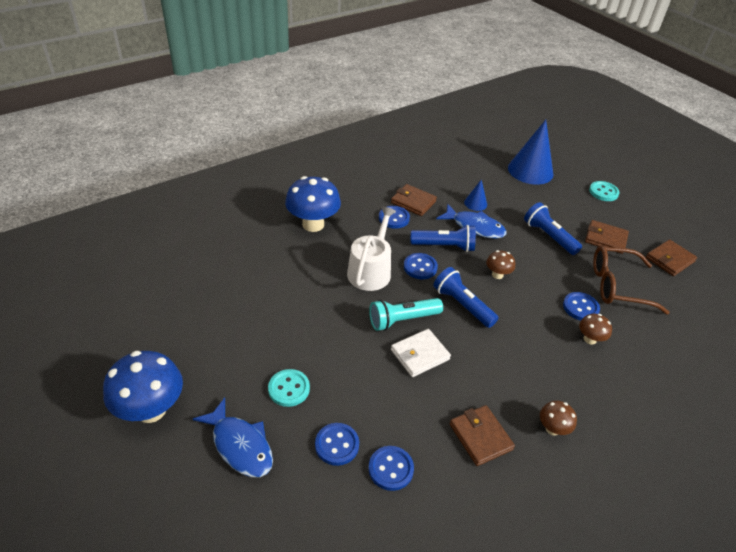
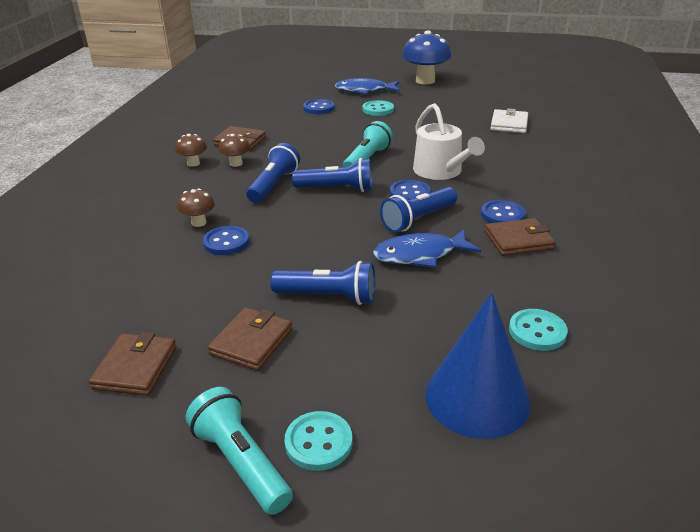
camera: 140 degrees right, 10 degrees down
blue mushroom [285,176,341,232] -> none
blue button [369,446,414,491] -> none
white wallet [391,329,451,377] -> white wallet moved to [490,108,528,133]
blue cone [464,179,487,211] -> none
brown mushroom [486,250,515,279] -> brown mushroom moved to [218,134,250,167]
brown wallet [585,220,629,254] -> brown wallet turned 45 degrees counterclockwise [207,307,293,371]
brown glasses [593,246,670,315] -> none
none -> turquoise flashlight [186,387,293,515]
none -> blue flashlight [246,143,300,203]
none -> turquoise button [509,309,568,351]

